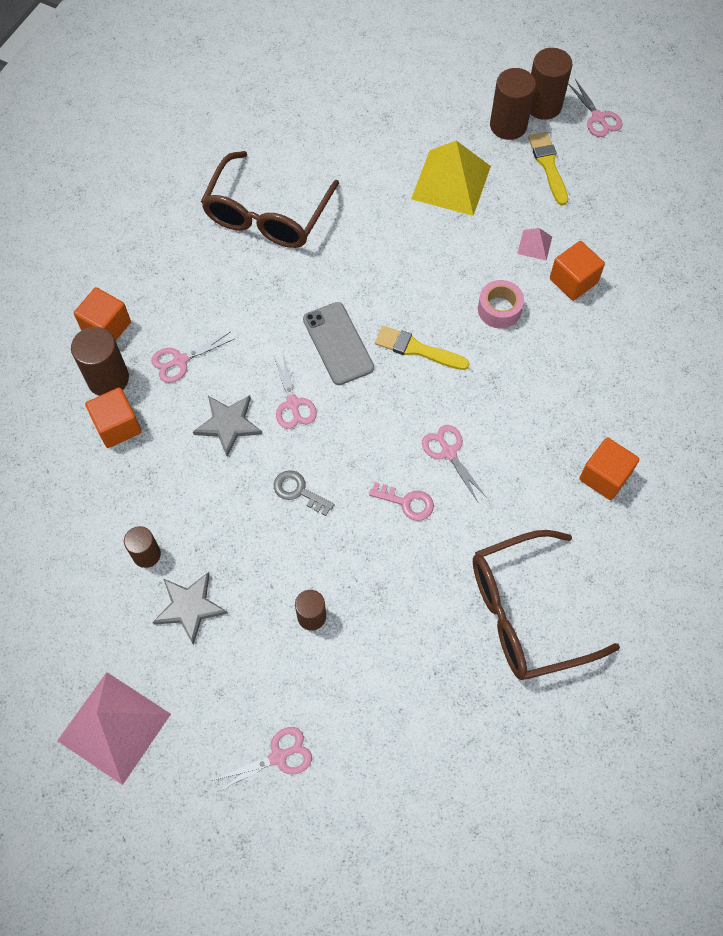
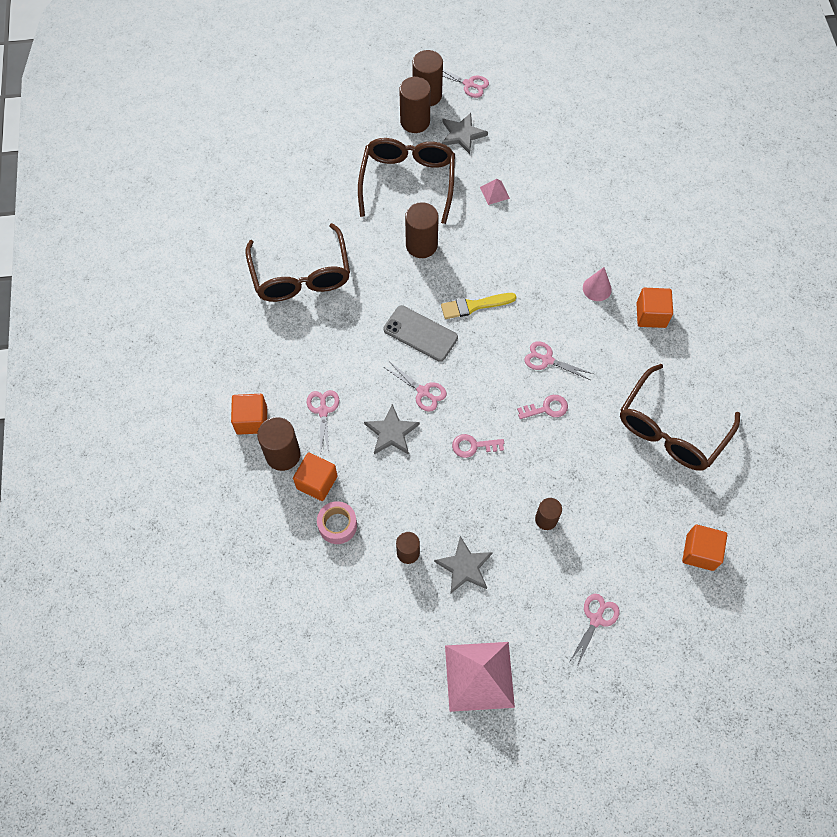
camera: 35 degrees left, 0 degrees up
pink scissors [151,332,234,383] -> pink scissors turned 150 degrees clockwise [307,390,339,455]
grey key [274,470,335,516] -> pink key [452,434,504,458]
yellow pyramid [411,141,491,216] -> brown glasses [358,138,455,224]
pink tape [478,280,524,328] -> pink tape moved to [317,501,357,544]
yellow brush [528,132,568,205] -> grey star [442,113,488,154]
orange cube [550,241,605,301] -> orange cube moved to [682,525,727,571]
none -> brown cylinder [405,202,439,258]
none -> pink cone [583,267,612,301]

